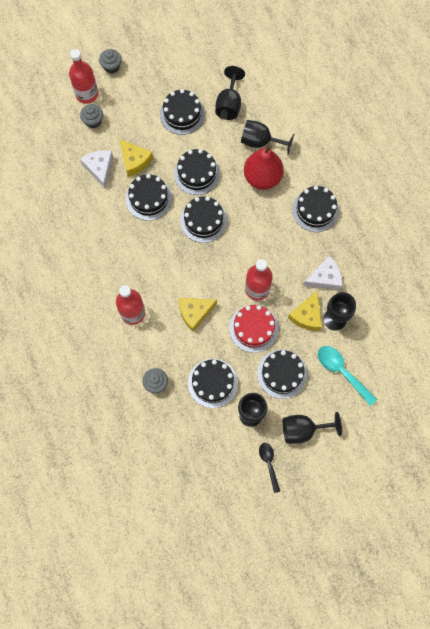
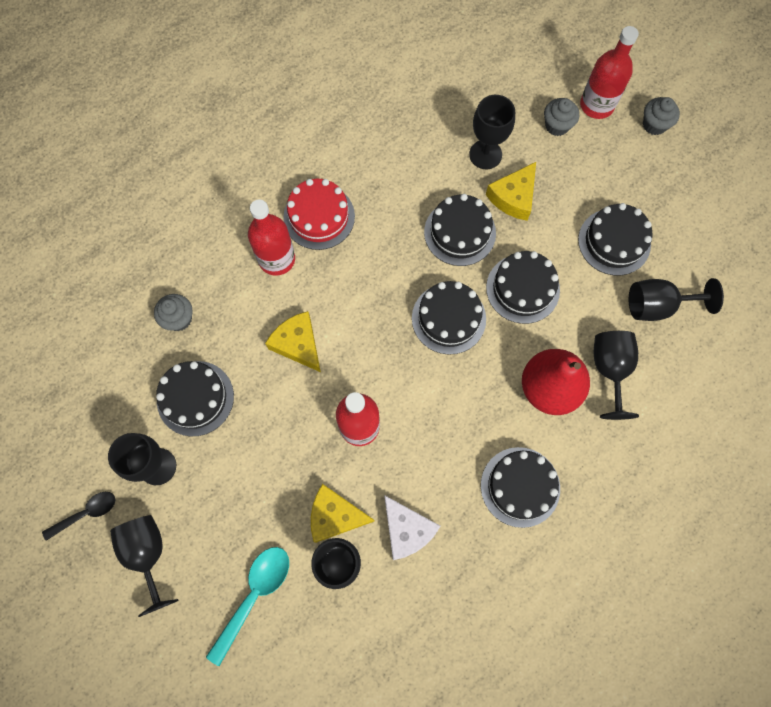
camera: 75 degrees right, 0 degrees up
white cheese [80,150,113,189] -> black goblet [469,95,515,169]
red cake [229,305,278,353] -> red cake moved to [283,179,355,250]
black cake [257,350,307,399] -> none

